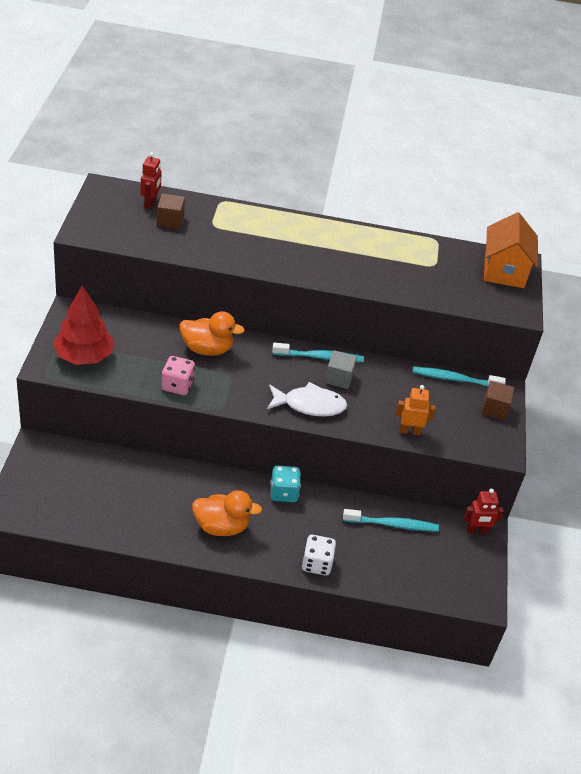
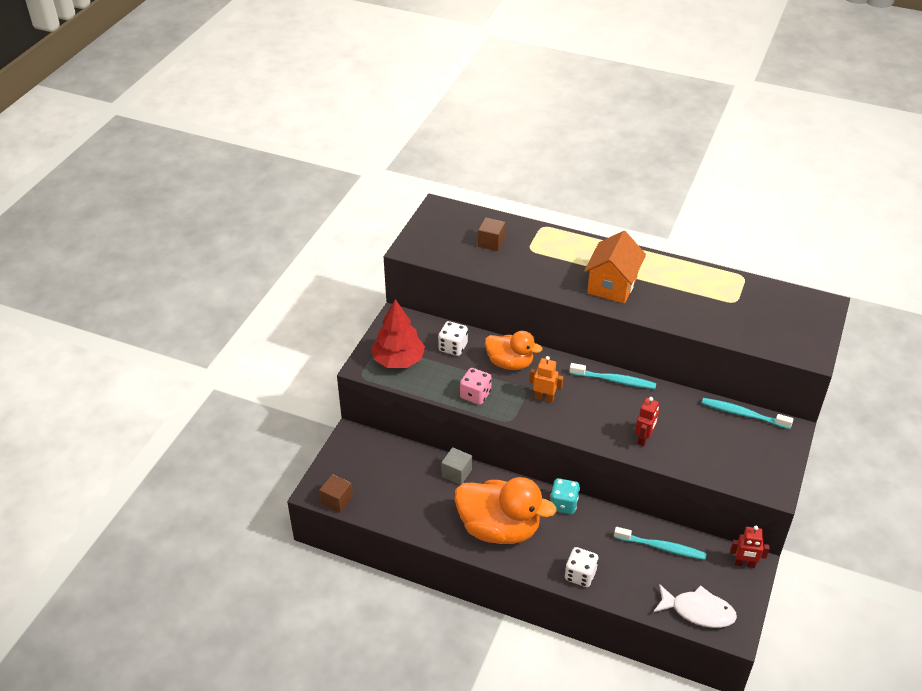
camera: 20 degrees right, 0 degrees up
red robot [141,152,162,209] -> red robot moved to [635,397,659,446]
orange duck [192,490,262,536] -> orange duck [454,477,557,544], size x1.62
white fish [267,382,347,417] -> white fish moved to [653,584,737,628]
grey cube [325,350,357,389] -> grey cube moved to [441,447,472,485]
orange robot [396,385,435,436] -> orange robot moved to [529,356,563,403]
brown cube [482,381,514,420] -> brown cube moved to [319,474,353,513]
orange house [484,212,538,288] -> orange house moved to [584,231,646,304]
none -> white dice [438,321,468,356]

